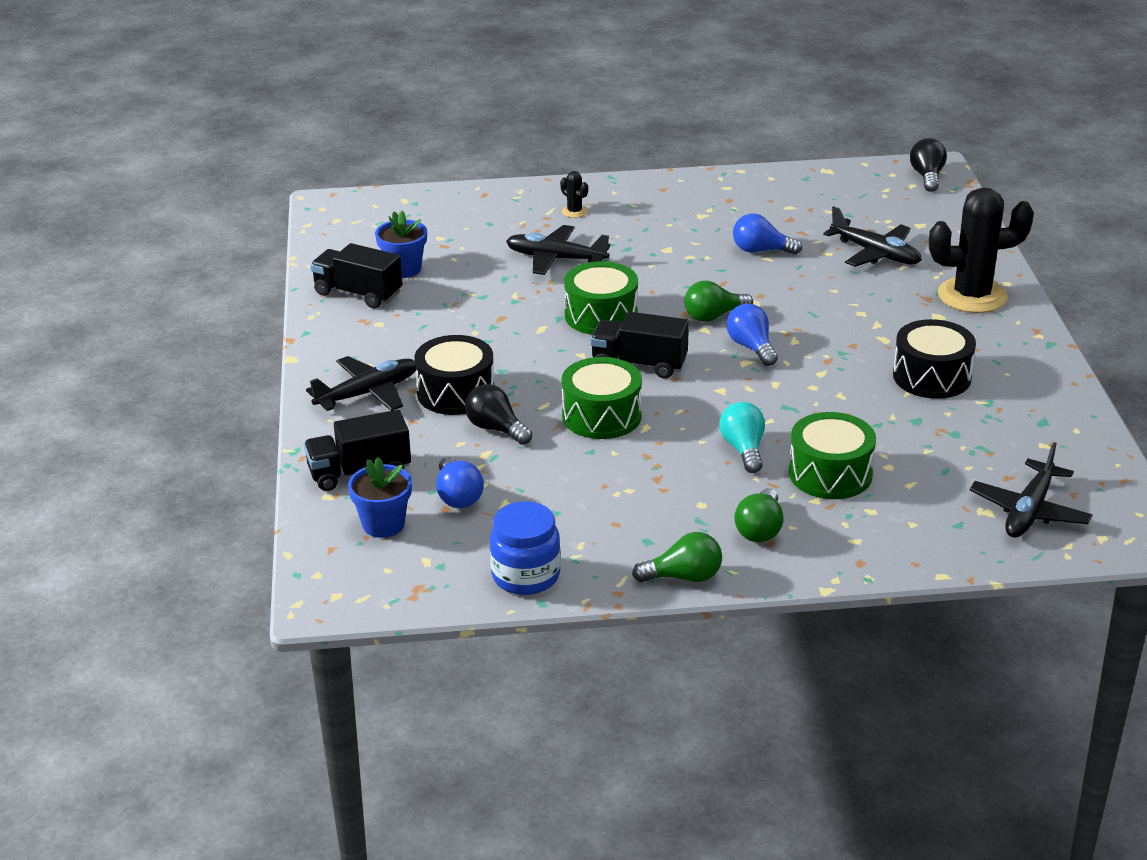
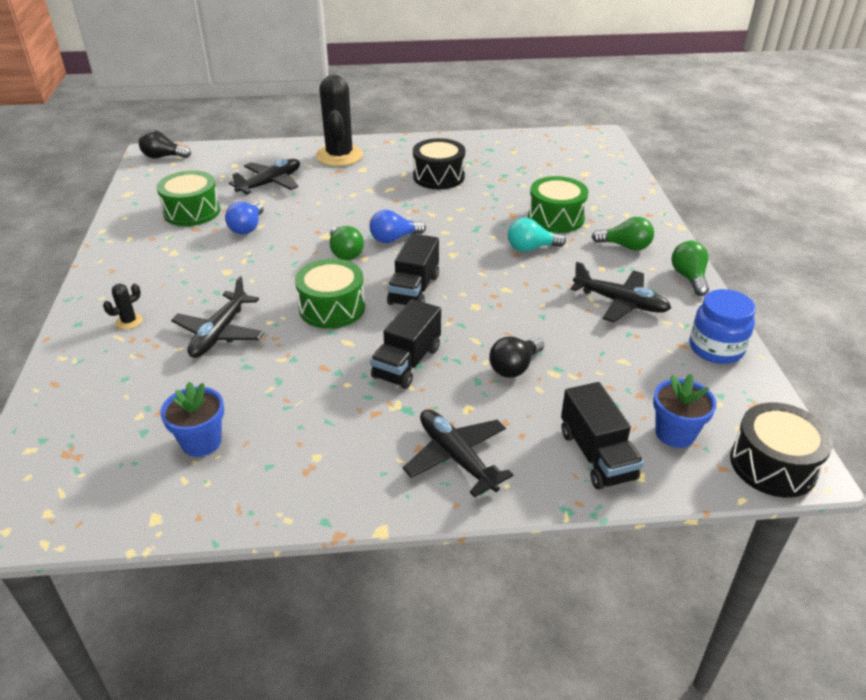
camera: 90 degrees left, 5 degrees up
black truck [310,243,403,309] -> black truck moved to [370,299,441,389]
black drum [414,335,494,415] -> black drum moved to [730,403,833,498]
blue light bulb [436,457,484,508] -> none
green drum [561,357,642,439] -> green drum moved to [157,170,221,226]
black plane [970,442,1093,538] -> black plane moved to [571,262,671,322]

